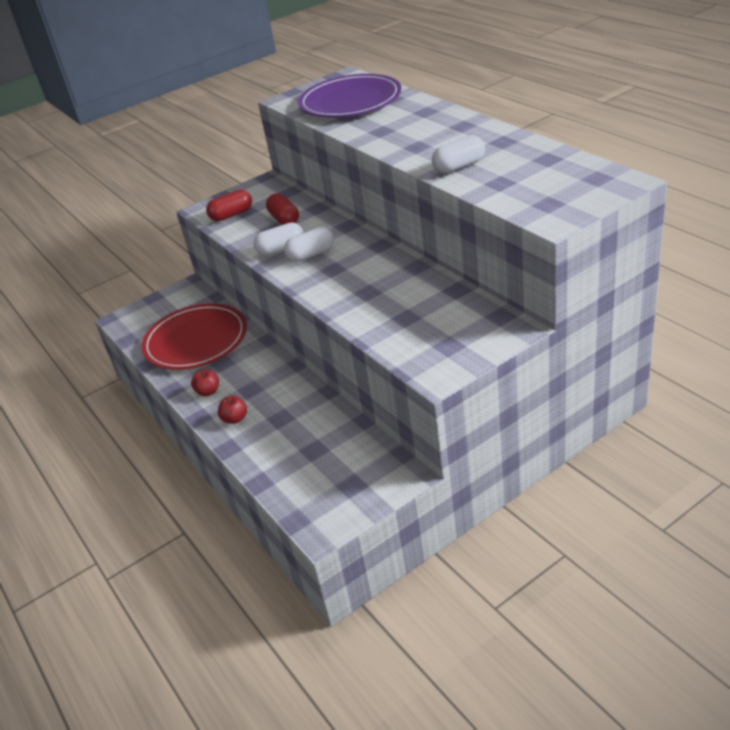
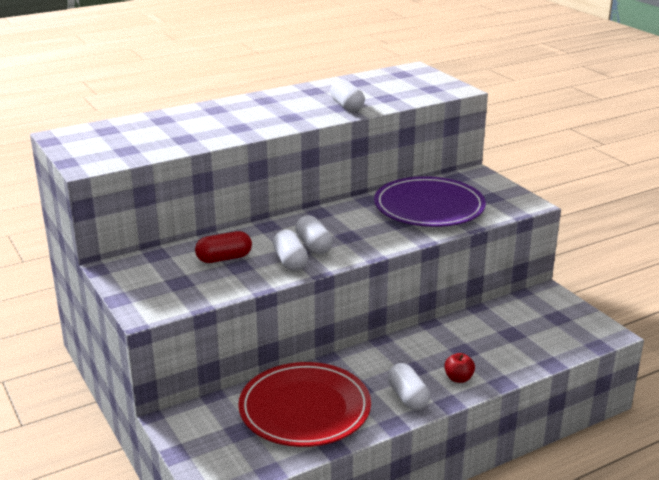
camera: 90 degrees left, 10 degrees down
red apple [191,369,219,396] -> white capsule [388,363,430,410]
red capsule [206,189,252,221] -> none
purple plate [298,74,401,117] -> purple plate moved to [374,176,486,227]

